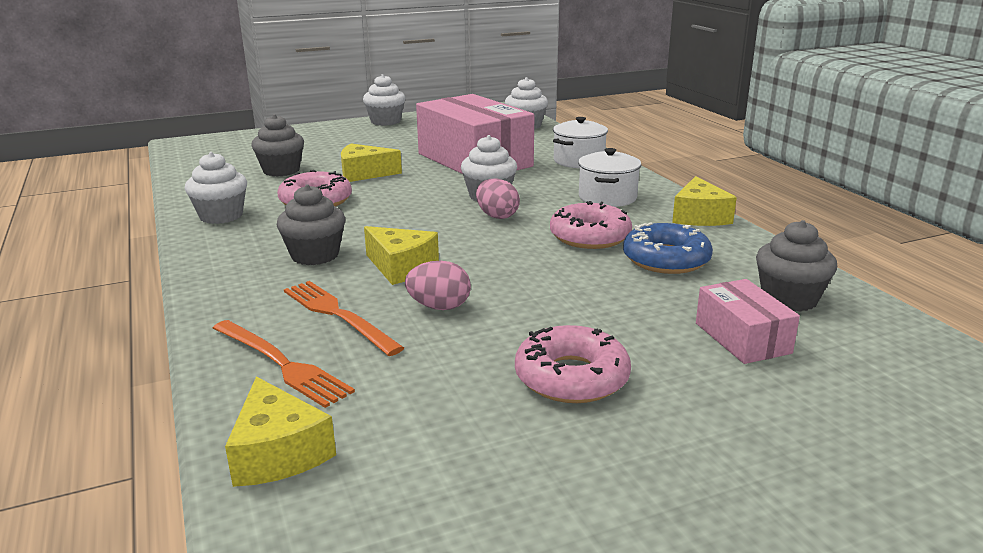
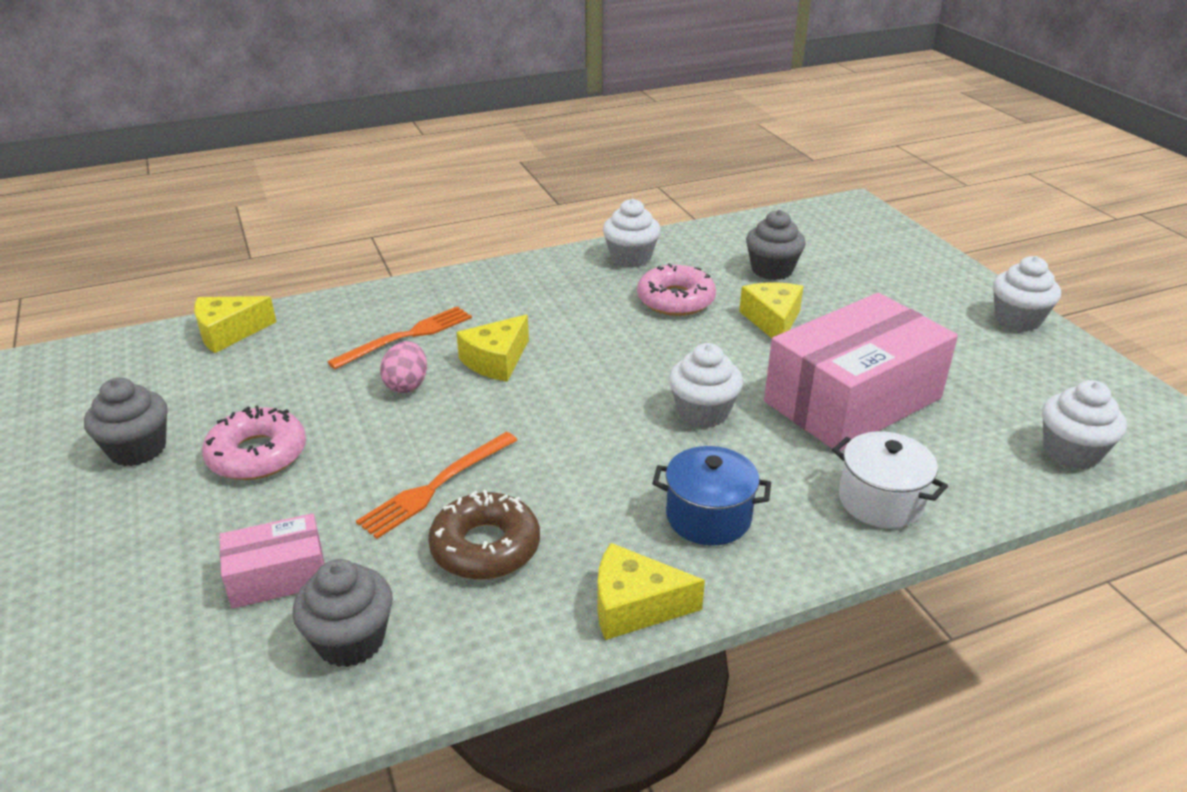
camera: 90 degrees right, 10 degrees up
orange fork [213,320,355,408] -> orange fork moved to [356,432,517,539]
grey cupcake [277,184,345,265] -> grey cupcake moved to [84,378,168,466]
pink egg [476,179,520,219] -> none
pink donut [550,201,632,249] -> none
white pot [578,148,641,207] -> blue pot [652,446,771,546]
blue donut [623,222,713,274] -> brown donut [428,490,540,580]

